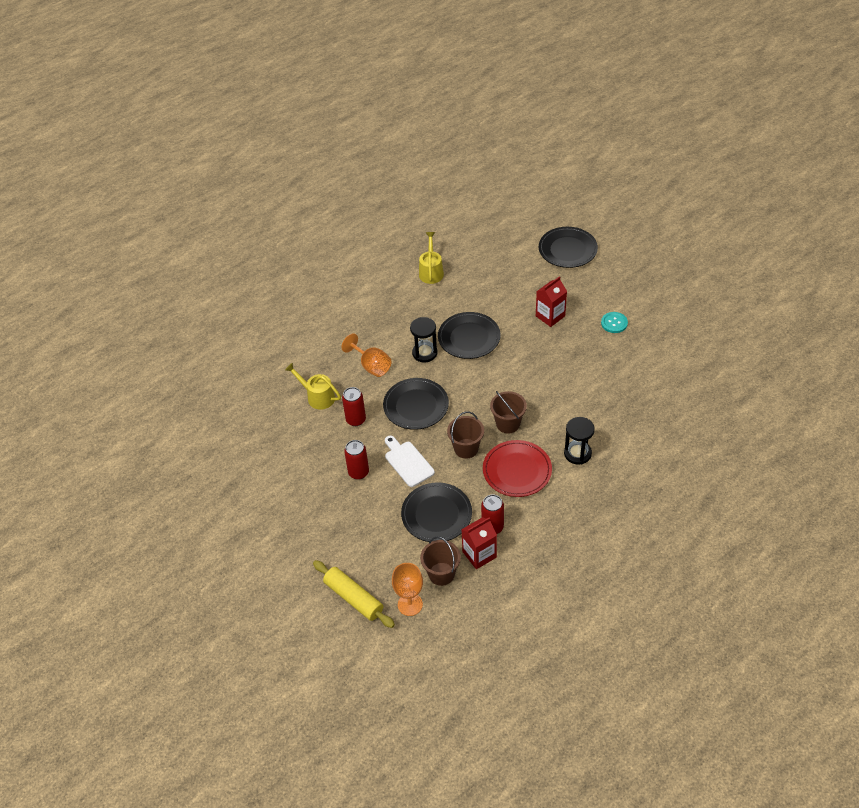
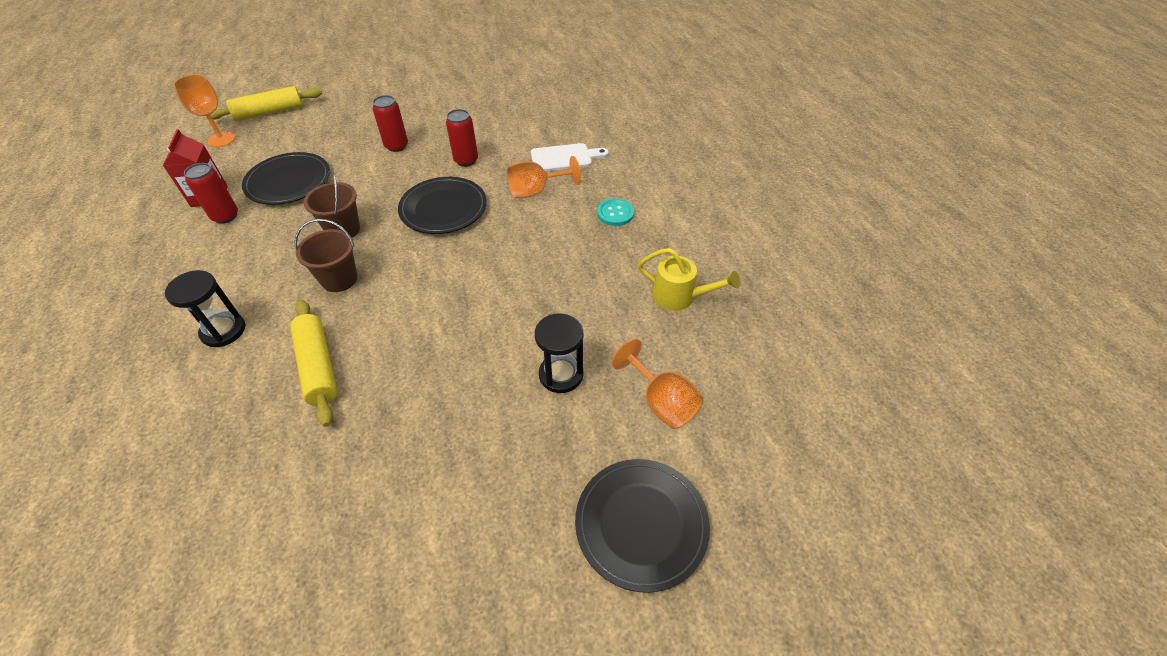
camera: 110 degrees right, 0 degrees up
yellow watering can [285,363,341,410] -> none
white cutting board [385,436,435,487] -> white cutting board moved to [531,143,609,172]
black hourglass [410,317,438,362] -> black hourglass moved to [535,313,583,393]
brown bucket [420,536,461,586] -> none
black plate [438,312,500,359] -> none
red plate [483,440,552,497] -> none
red carton [536,276,567,327] -> none
turquoise button [601,312,628,333] -> turquoise button moved to [597,198,634,226]
none -> yellow rolling pin [290,300,338,427]
none -> orange goblet [612,339,704,429]

